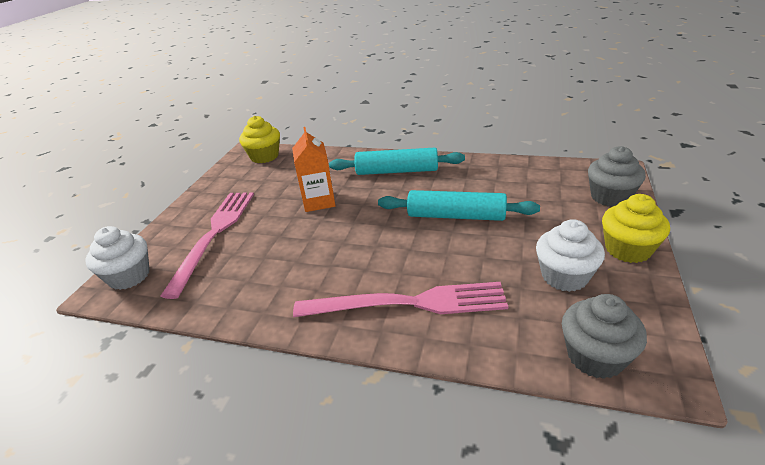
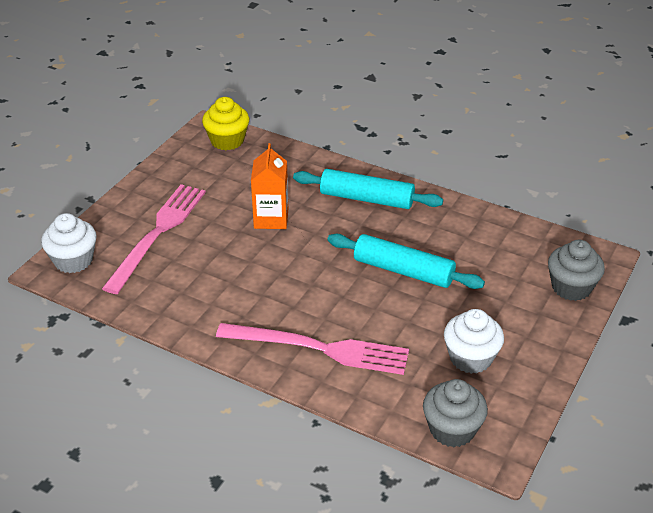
camera: 10 degrees right, 5 degrees up
yellow cupcake [602,194,670,263] -> none

